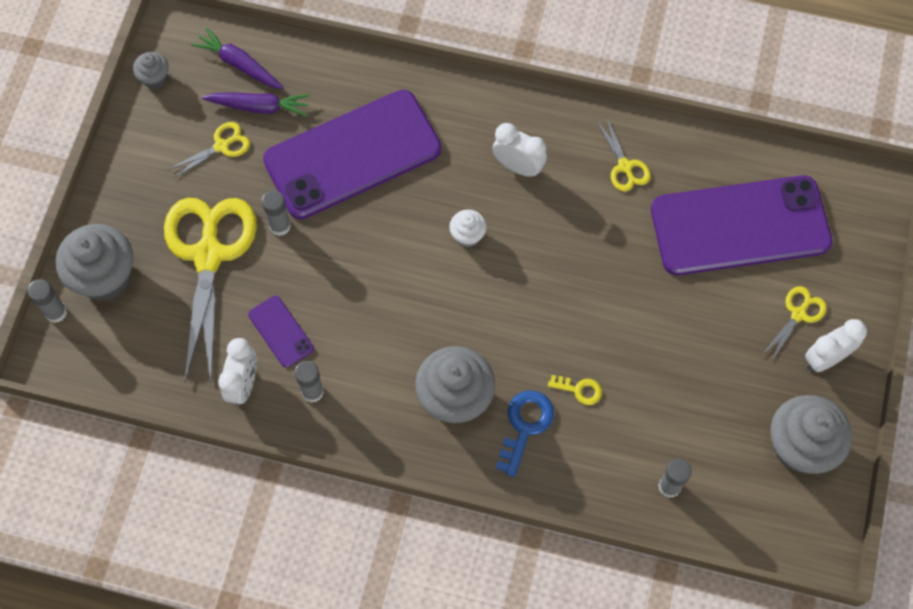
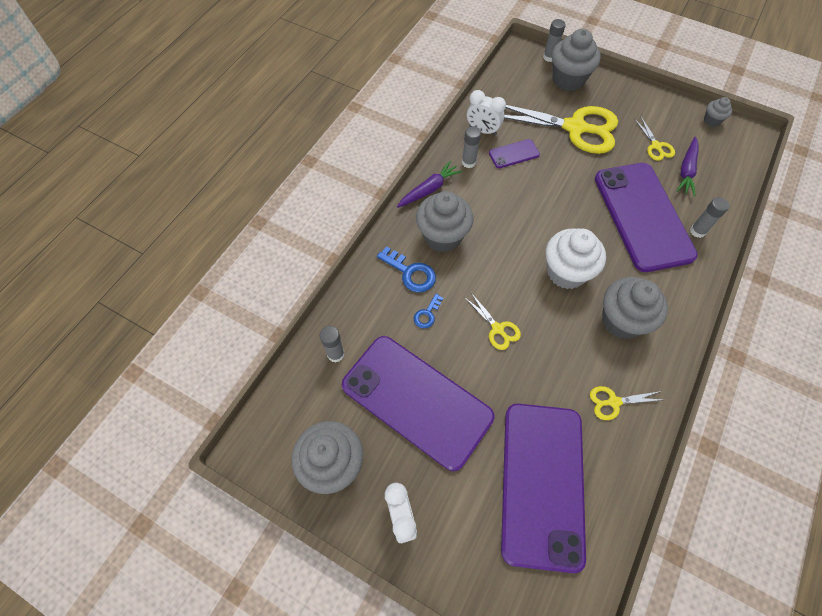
camera: 105 degrees right, 5 degrees down
purple carrot [191,27,284,89] -> purple carrot moved to [397,161,462,208]
grey glue stick [262,190,291,236] -> grey glue stick moved to [690,197,729,238]
white cupcake [449,210,487,247] -> white cupcake [546,228,606,289], size x2.03
white clock [492,123,547,177] -> grey cupcake [602,277,668,339]
yellow key [548,375,602,405] -> blue key [414,294,443,328]
yellow scissors [761,286,827,363] -> yellow scissors moved to [464,293,521,350]
none -> purple phone [342,336,494,471]

